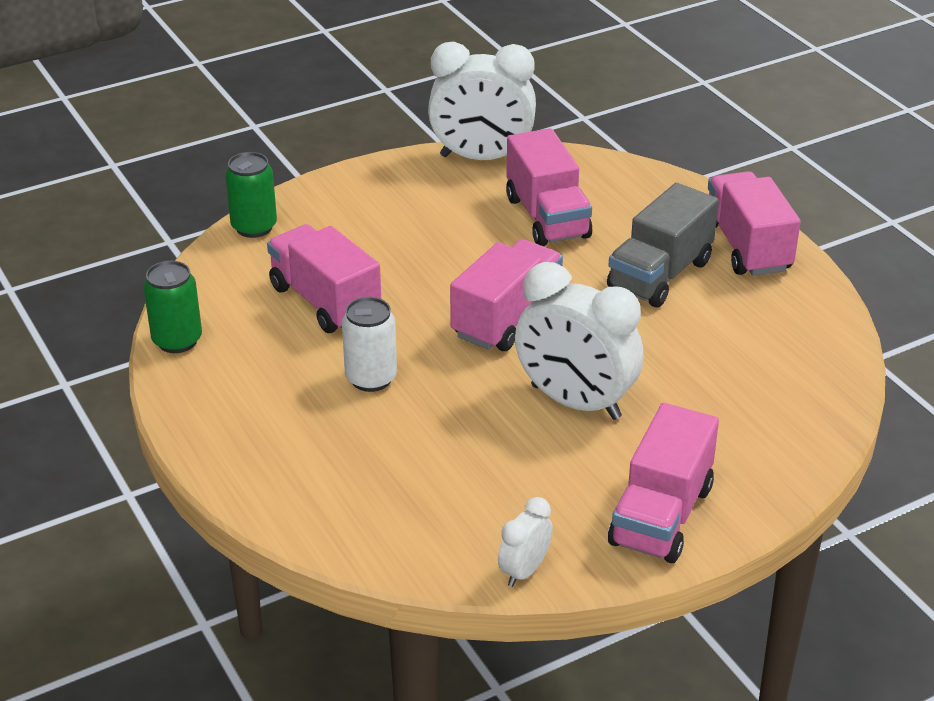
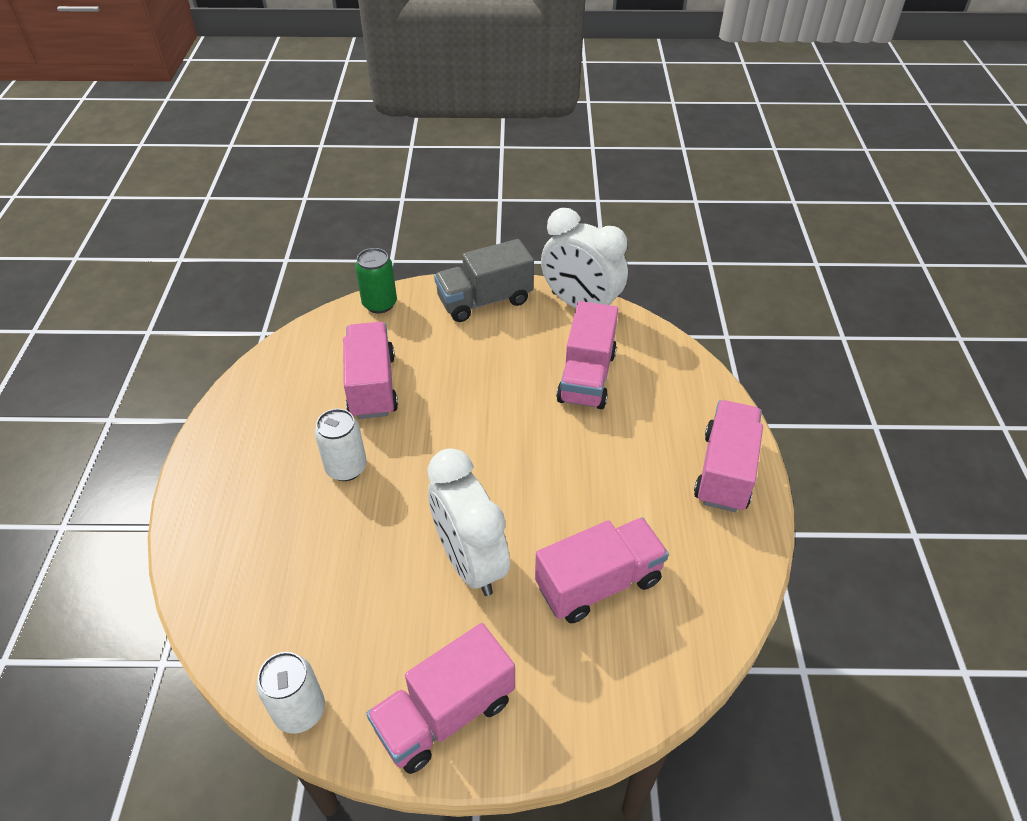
camera: 30 degrees right, 10 degrees up
green can [143,261,202,353] -> none
pink truck [450,239,563,351] -> pink truck moved to [535,517,669,623]
white clock [498,497,553,587] -> white can [256,652,325,734]
grey truck [607,183,719,307] -> grey truck moved to [434,239,534,322]

